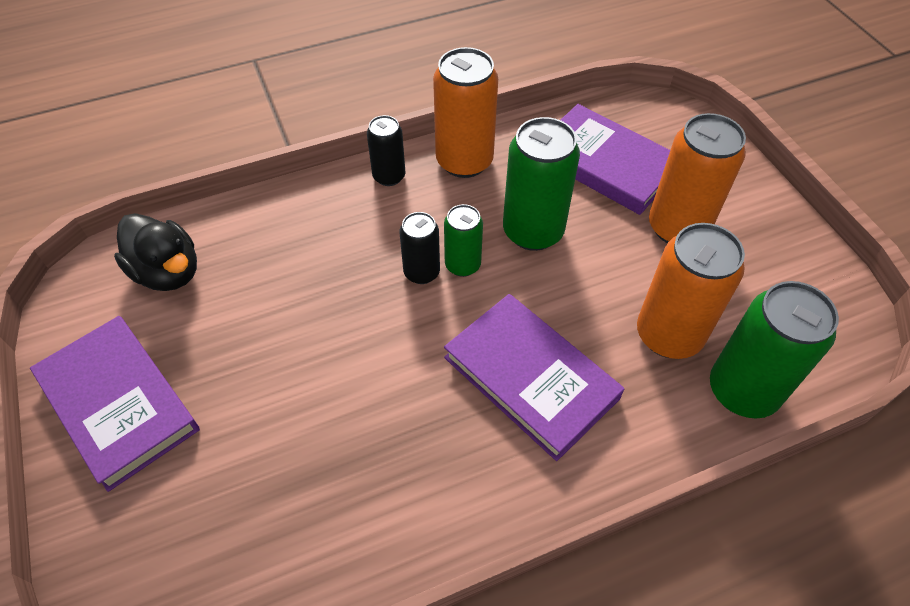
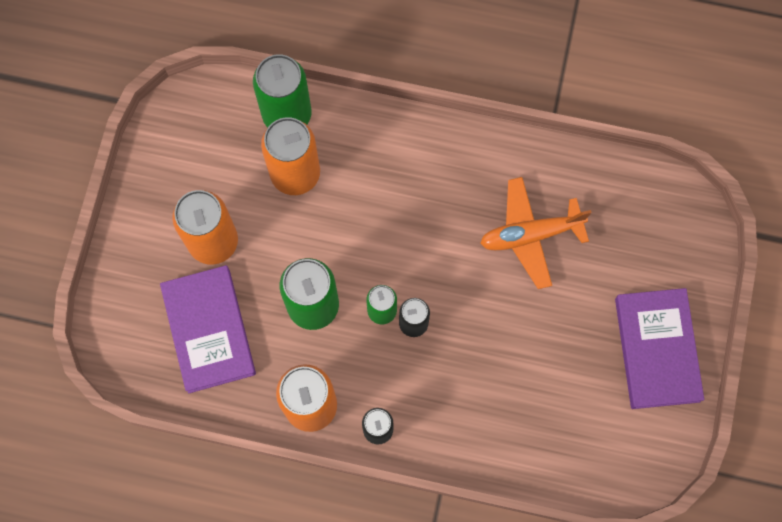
camera: 145 degrees left, 20 degrees up
black duck [114,213,197,291] -> none
purple book [444,294,624,461] -> none
none -> orange plane [480,177,592,289]

